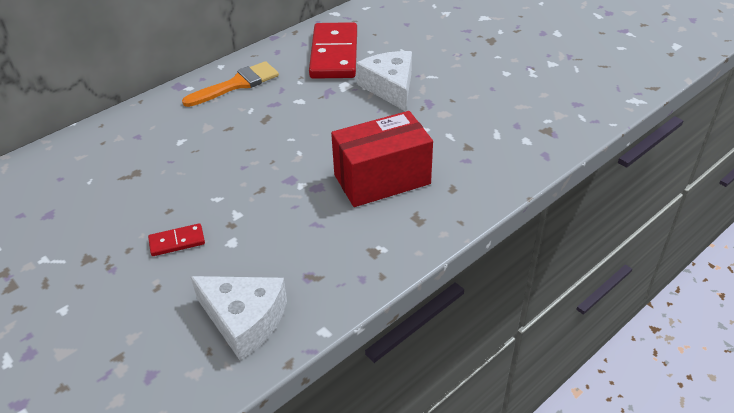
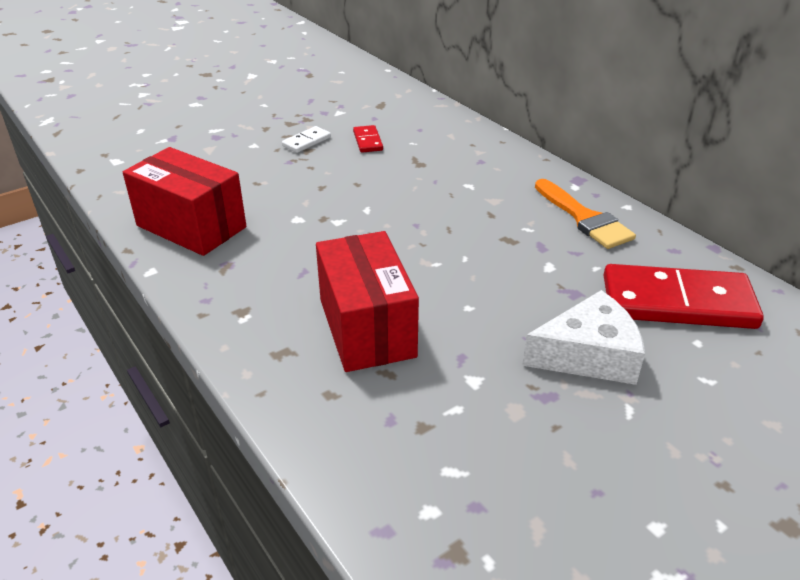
camera: 95 degrees right, 5 degrees down
red domino [148,223,205,256] -> red domino moved to [353,125,383,153]
white cheese [190,276,287,360] -> red box [123,147,246,256]
none -> white domino [282,126,331,153]

